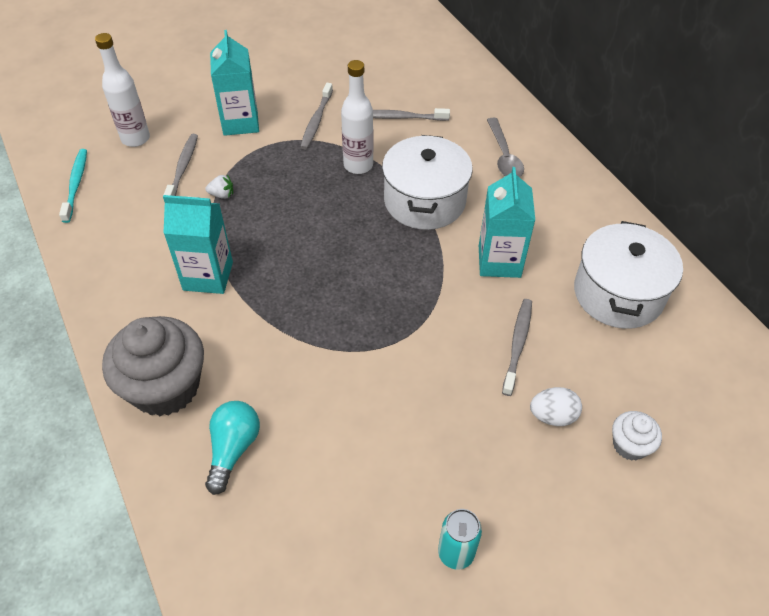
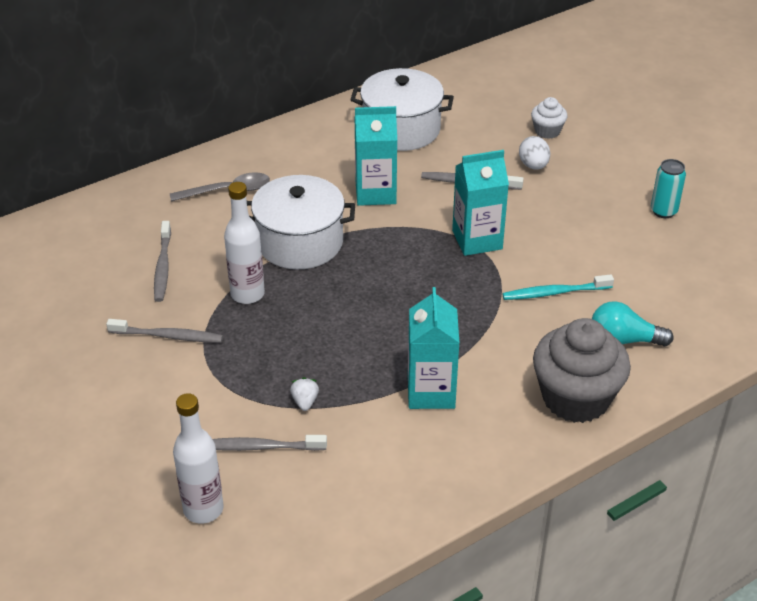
camera: 95 degrees left, 10 degrees down
turquoise toothbrush [59,149,87,223] -> turquoise toothbrush moved to [502,274,614,300]
turquoise carton [210,30,259,136] -> turquoise carton moved to [452,150,509,256]

